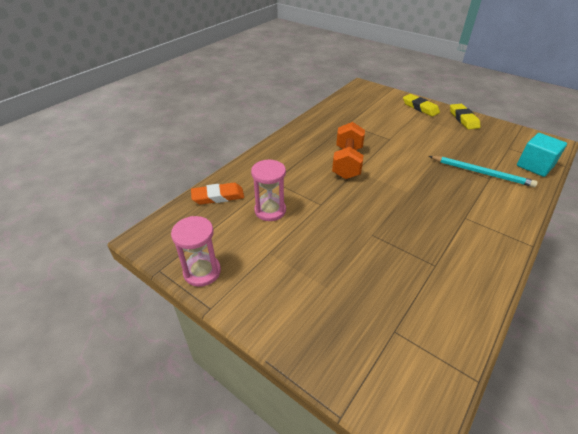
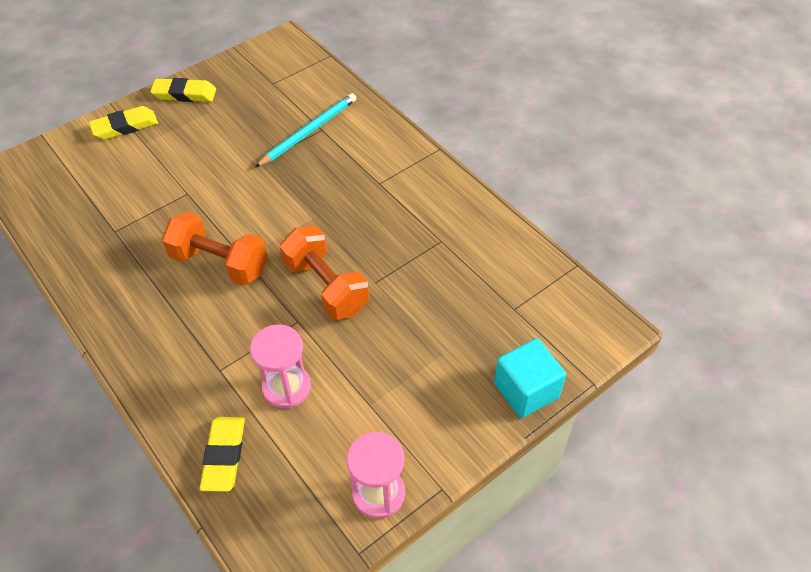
camera: 75 degrees left, 10 degrees up
orange eraser [191,183,244,205] -> yellow eraser [199,417,245,492]
turquoise cube [517,133,567,177] -> turquoise cube moved to [494,338,566,418]
none -> orange dumbbell [280,226,369,320]

